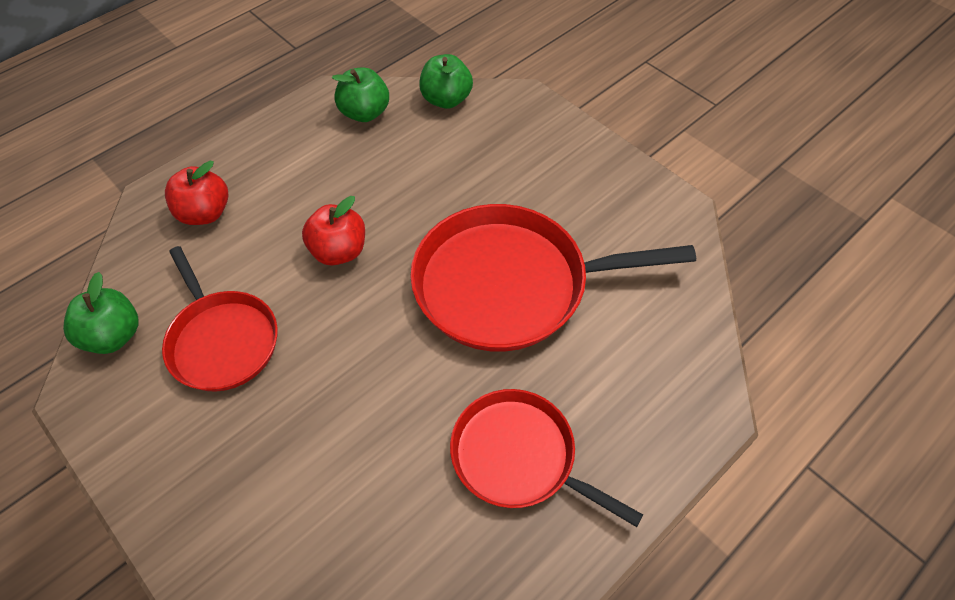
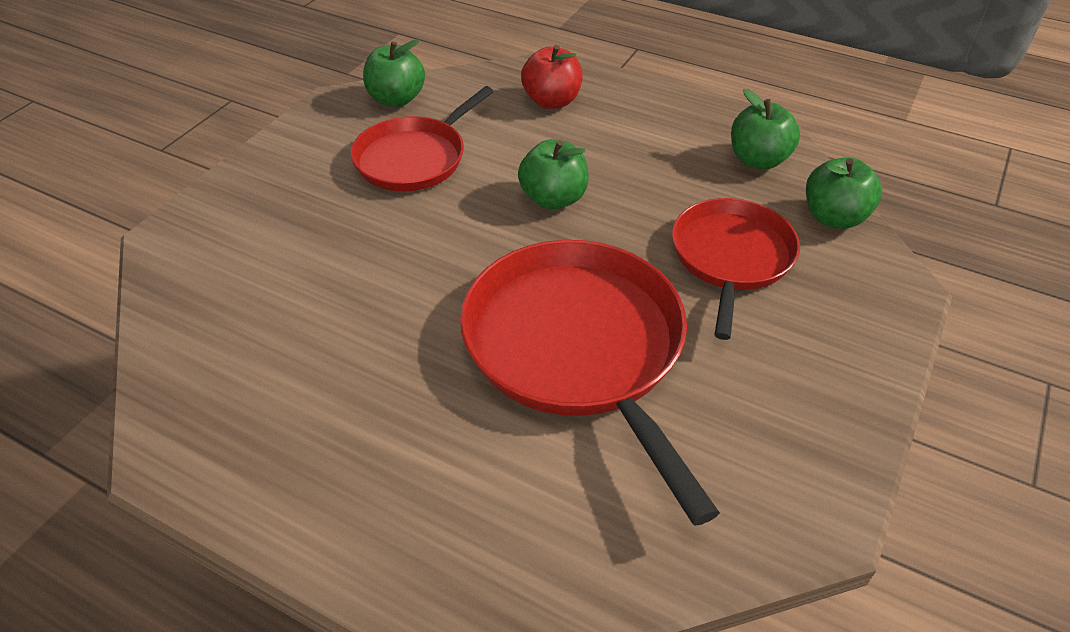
camera: 70 degrees right, 10 degrees down
red apple [302,196,365,266] -> green apple [518,139,589,210]
red pan [450,389,643,527] -> red pan moved to [672,198,800,340]

